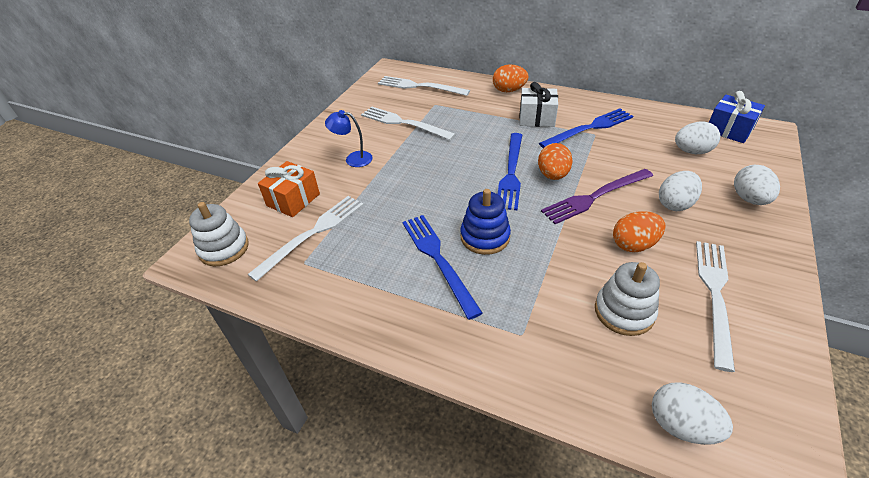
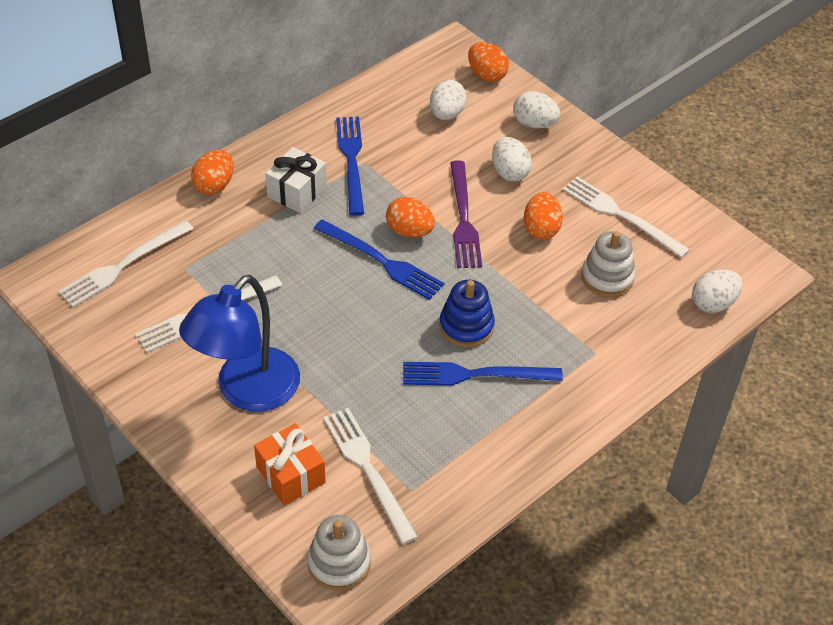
camera: 70 degrees left, 5 degrees up
blue lamp [325,110,373,167] -> blue lamp [179,275,300,412], size x2.17
blue gift [709,91,765,143] -> none
none -> orange egg [468,42,509,82]

